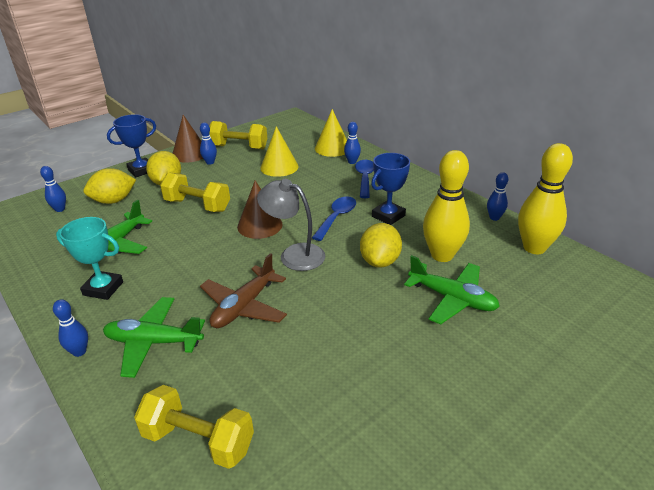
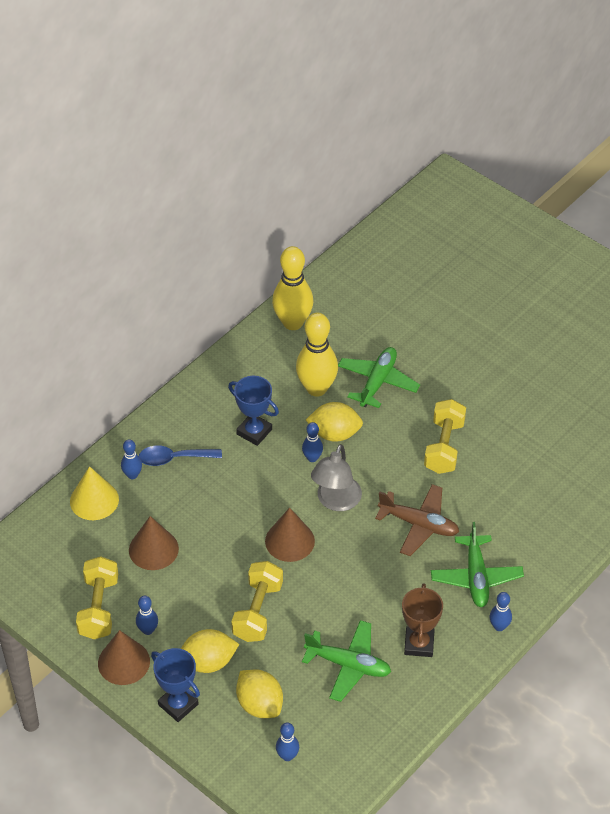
camera: 100 degrees left, 15 degrees up
turquoise trophy [56,217,123,300] -> brown trophy [402,583,443,657]
yellow dumbbell [134,385,254,469] -> yellow dumbbell moved to [424,399,466,474]
yellow cone [260,126,299,177] -> brown cone [129,516,179,570]
blue spoon [312,196,356,241] -> none
blue bowling pin [487,172,508,221] -> blue bowling pin moved to [302,422,323,462]

